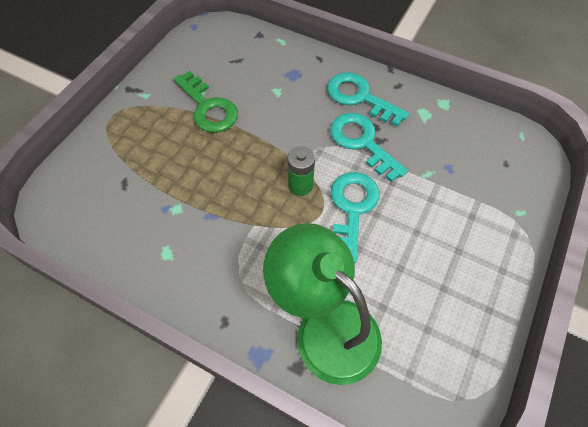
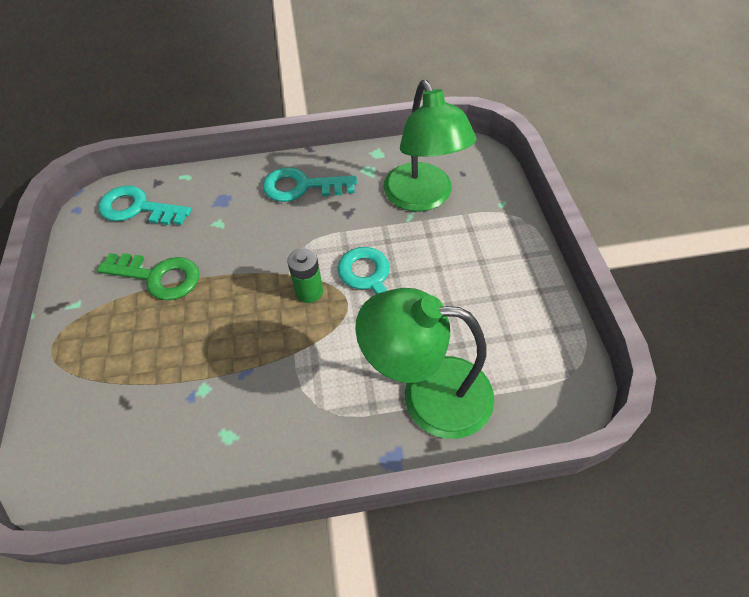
camera: 35 degrees left, 5 degrees down
turquoise key [330,113,408,182] -> turquoise key moved to [98,185,192,225]
none -> green lamp [384,80,477,211]

